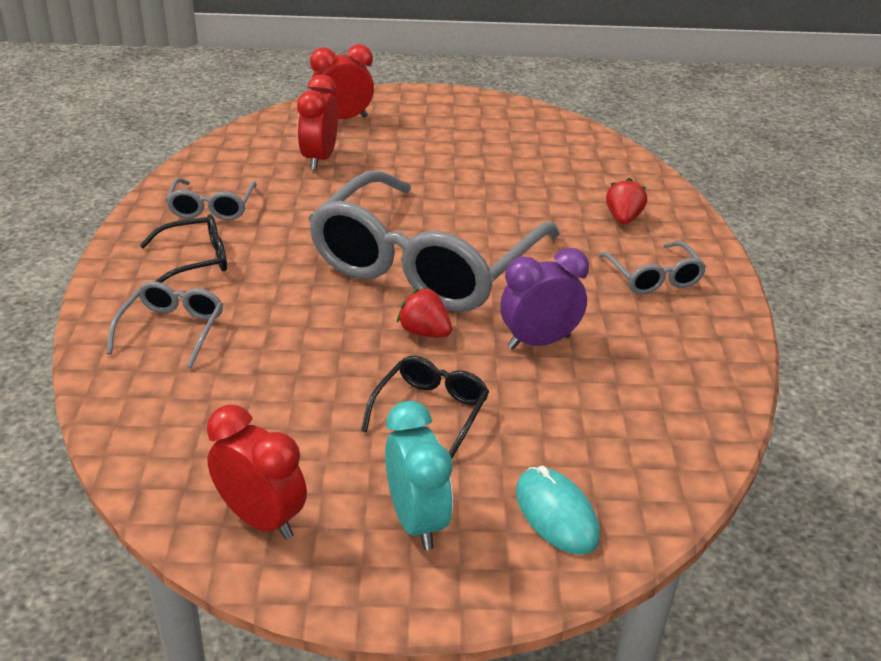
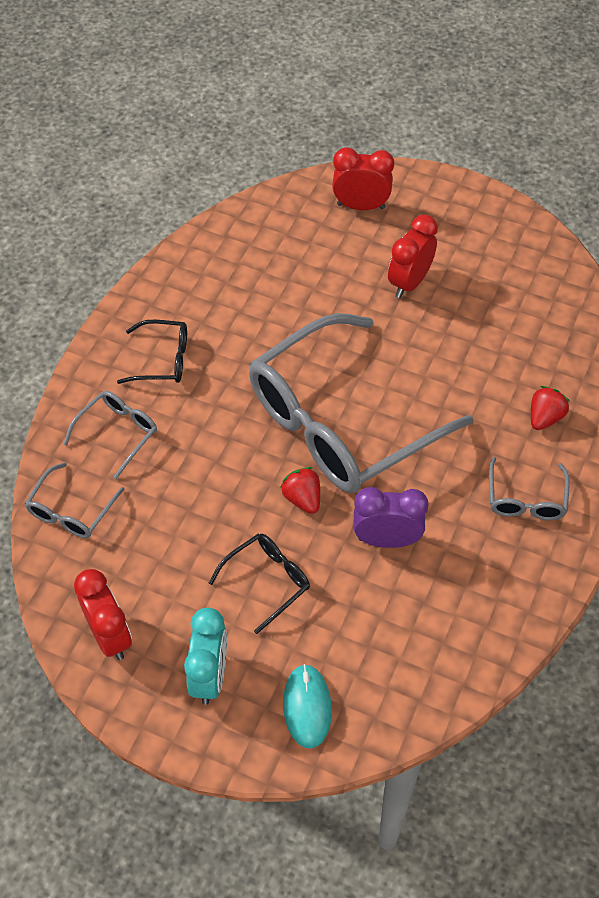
camera: 25 degrees right, 20 degrees up
grey glasses [166,178,257,220] -> grey glasses moved to [25,462,125,538]
red clock [297,75,338,170] -> red clock moved to [388,214,438,298]

